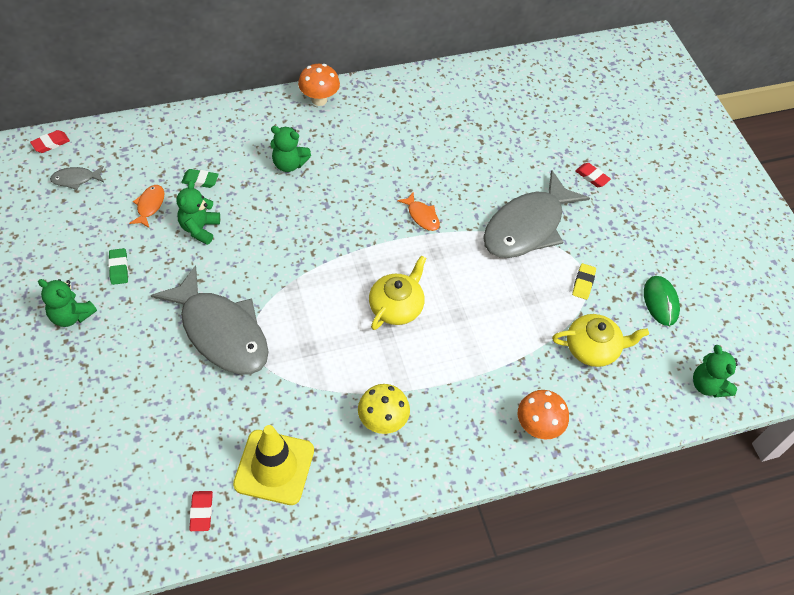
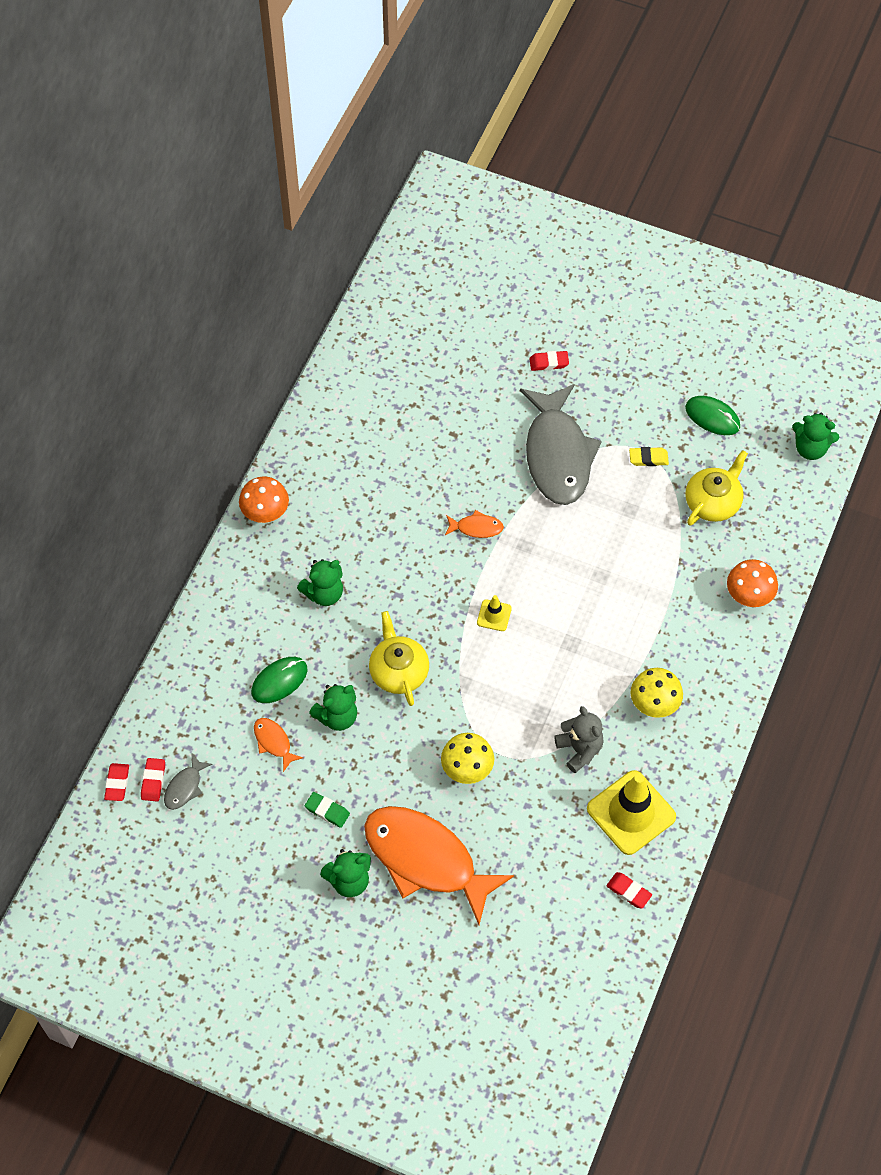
camera: 45 degrees left, 5 degrees up
grey fish [151,265,269,374] -> yellow mushroom [441,733,494,784]
green teddy bear [176,180,220,245] -> green teddy bear turned 90 degrees counterclockwise [309,684,357,731]
green eraser [181,169,219,188] -> green mouse [251,657,307,703]
yellow teapot [369,255,427,330] -> yellow teapot moved to [369,611,429,706]
yellow eraser [572,263,596,300] -> yellow eraser turned 60 degrees counterclockwise [629,447,669,466]
none -> red eraser [141,758,165,802]
none -> orange fish [364,806,514,925]
none -> yellow traffic cone [477,595,512,631]
none -> grey teddy bear [554,706,604,773]

